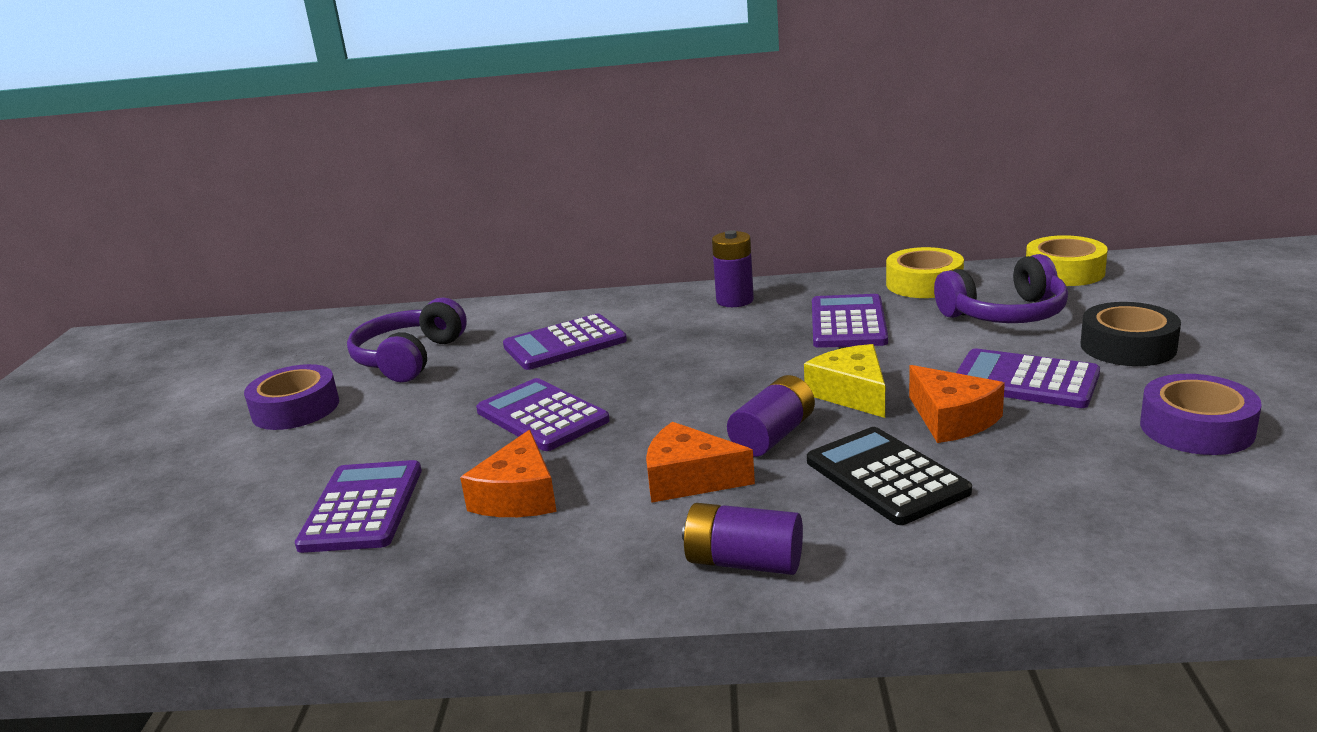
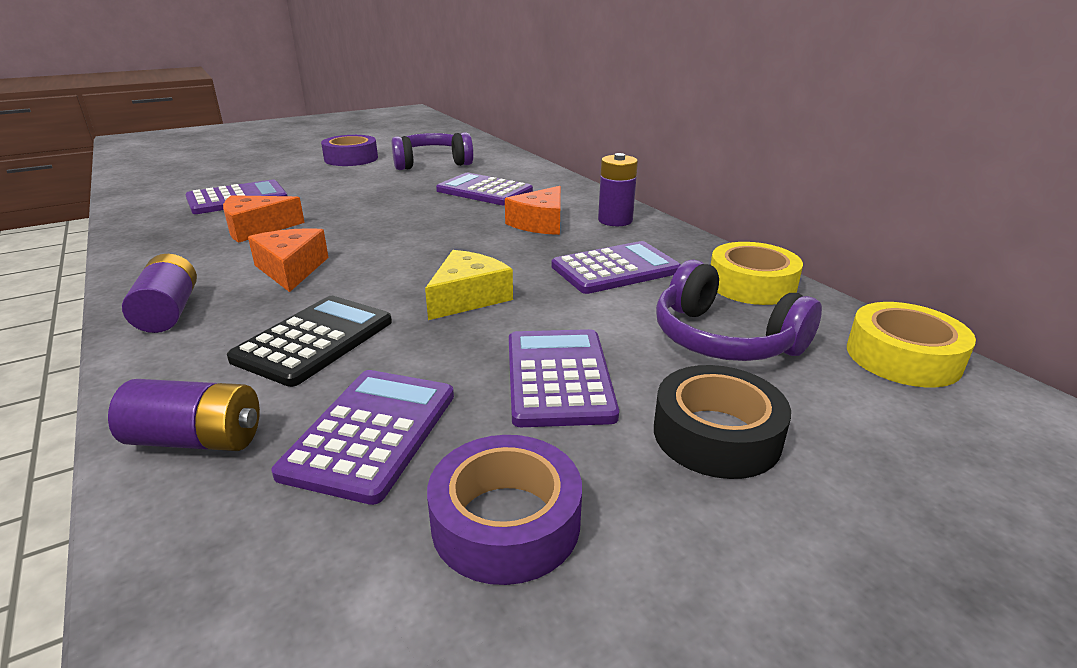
camera: 55 degrees right, 5 degrees up
purple calculator [476,378,610,451] -> purple calculator moved to [271,370,454,505]
purple battery [727,375,815,457] -> purple battery moved to [108,379,260,451]
orange cheese [909,365,1005,443] -> orange cheese moved to [505,186,561,235]

